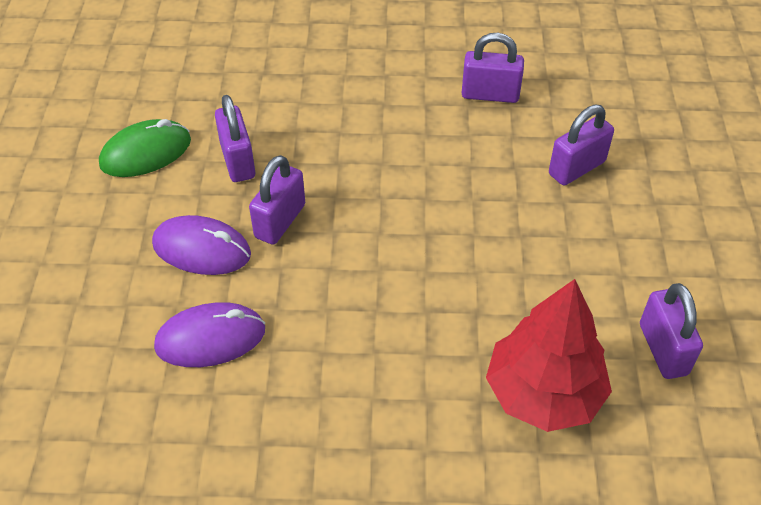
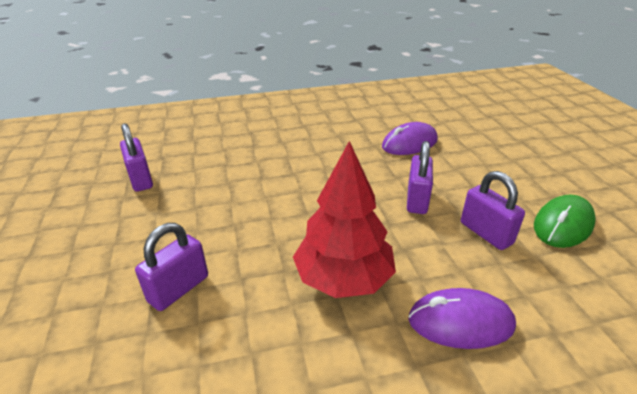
camera: 165 degrees right, 15 degrees down
purple mouse [152,215,251,275] -> purple mouse moved to [408,288,516,349]
purple padlock [462,33,524,103] -> none
red tree [486,279,612,432] -> red tree moved to [293,141,396,298]

